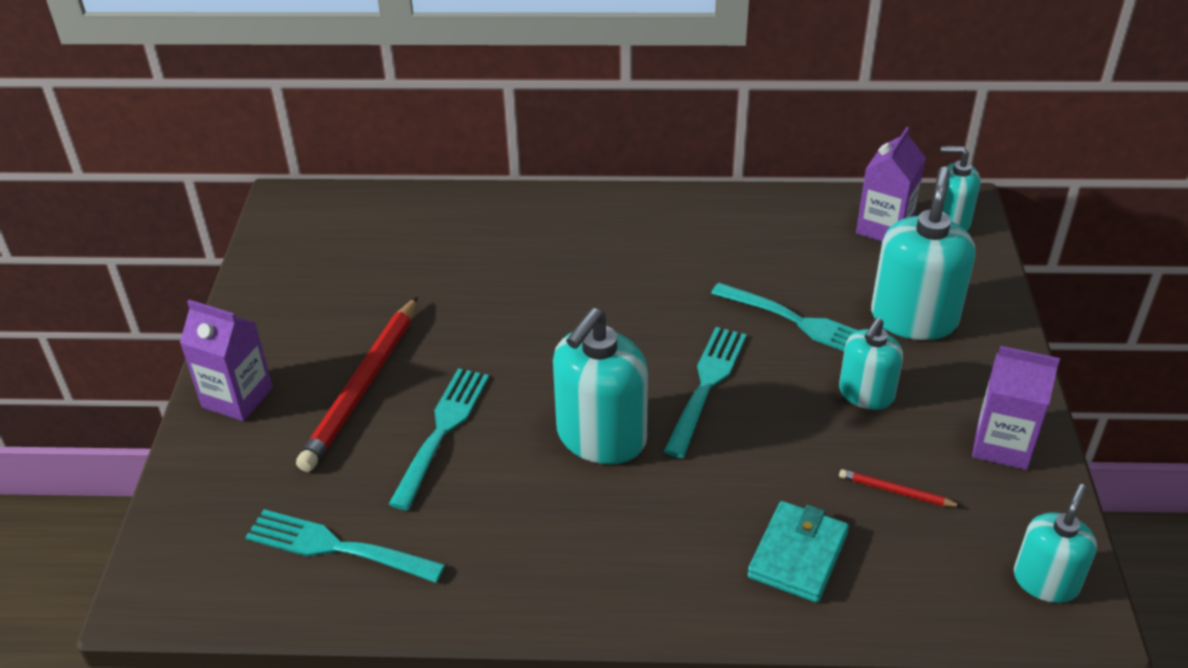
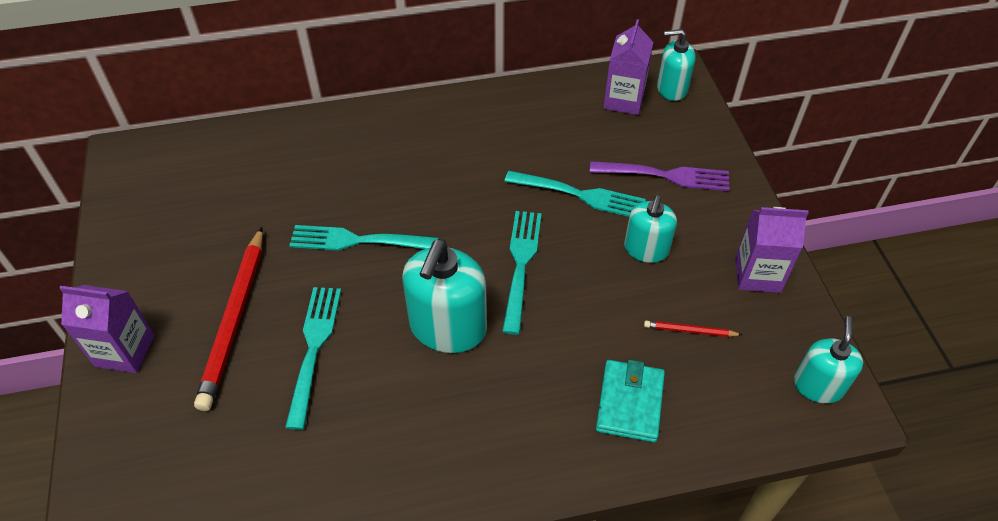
camera: 15 degrees left, 10 degrees up
turquoise fork [246,509,445,583] -> turquoise fork moved to [289,225,439,251]
turquoise soap dispenser [871,167,975,340] -> purple fork [590,161,730,191]

